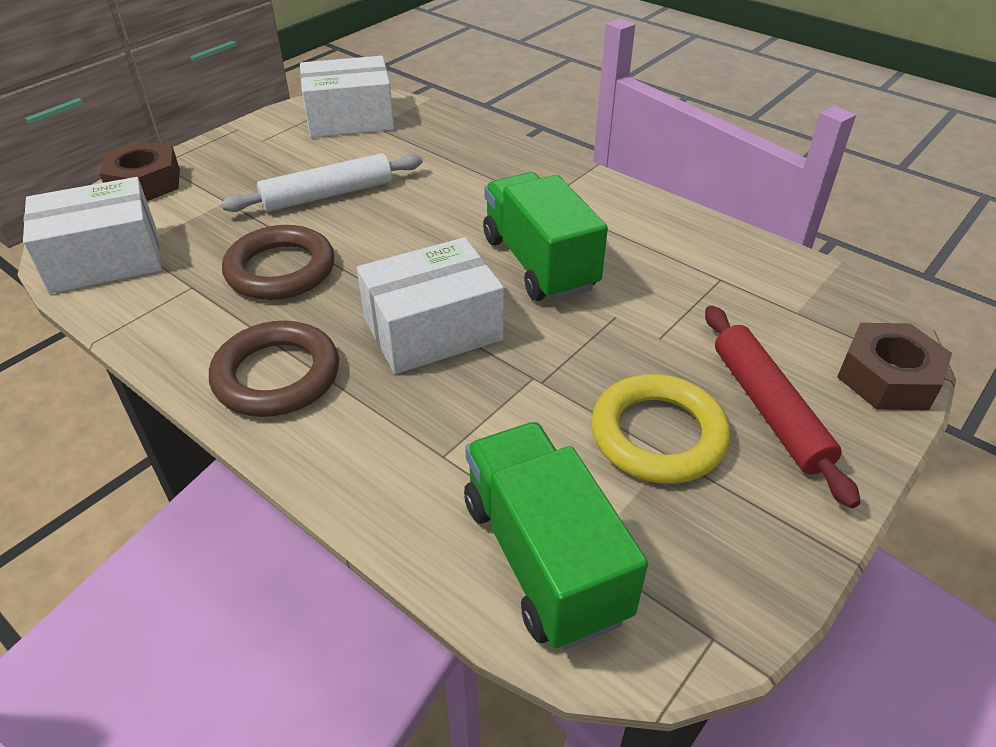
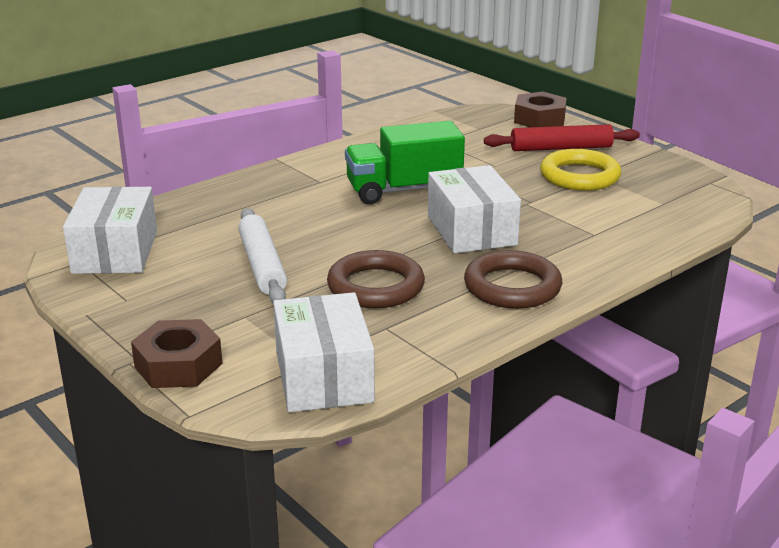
camera: 80 degrees left, 15 degrees down
green truck [464,422,648,650] -> none

